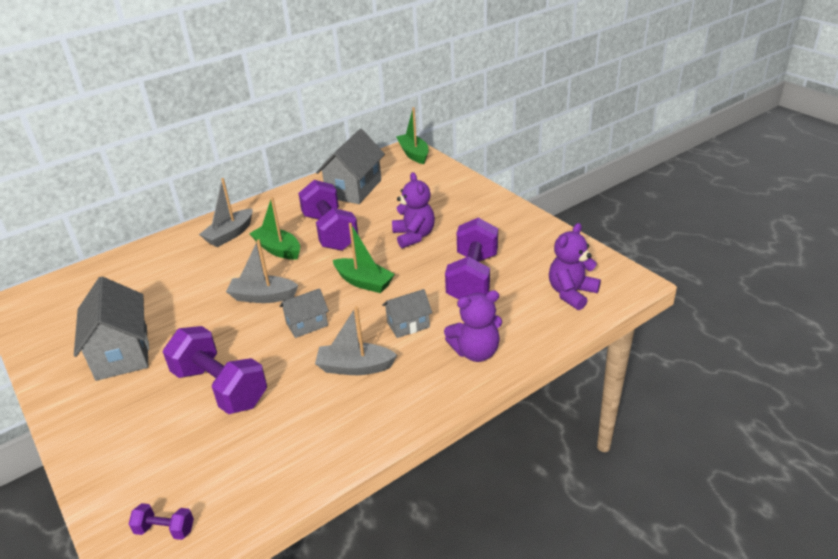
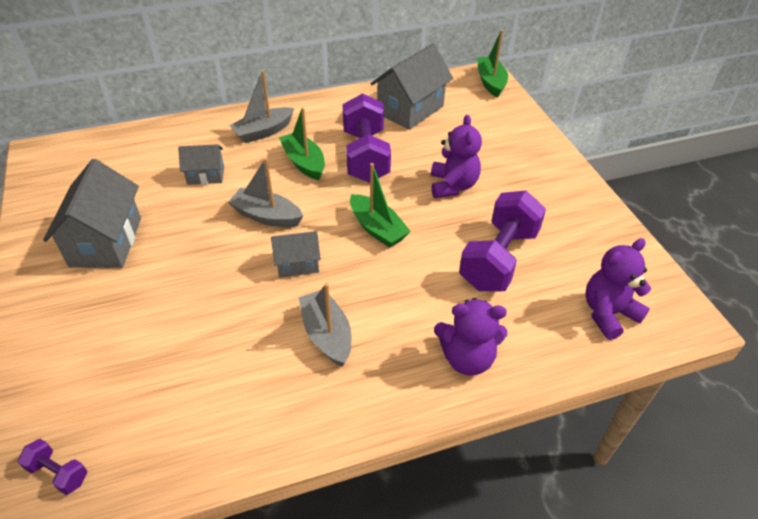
camera: 15 degrees right, 10 degrees up
purple dumbbell [162,326,267,414] -> none
grey boat [315,306,397,375] -> grey boat turned 45 degrees clockwise [299,283,351,367]
grey house [382,289,432,338] -> grey house moved to [178,144,224,185]

